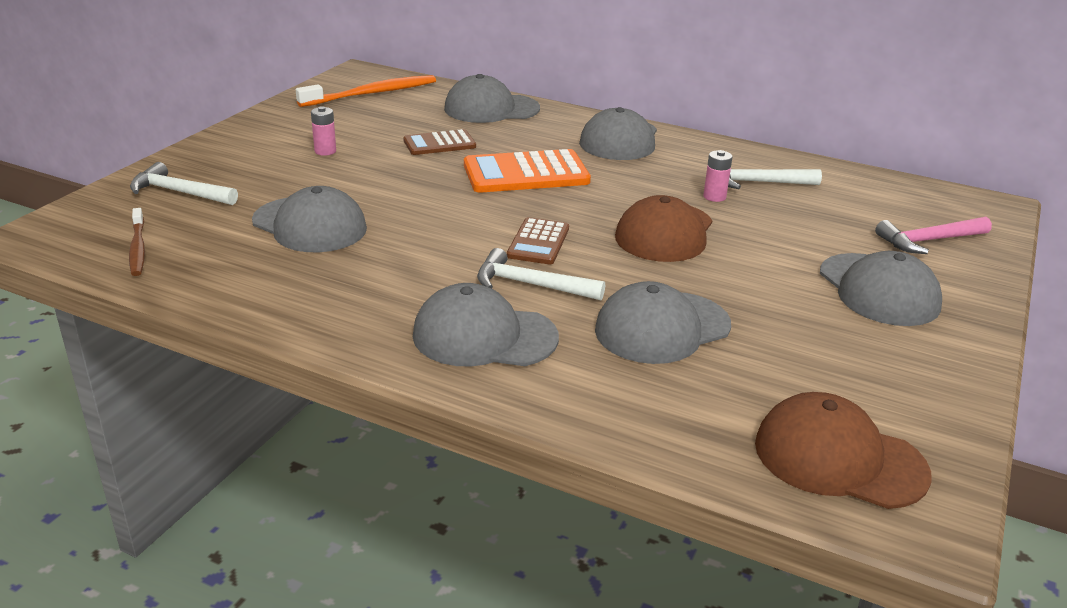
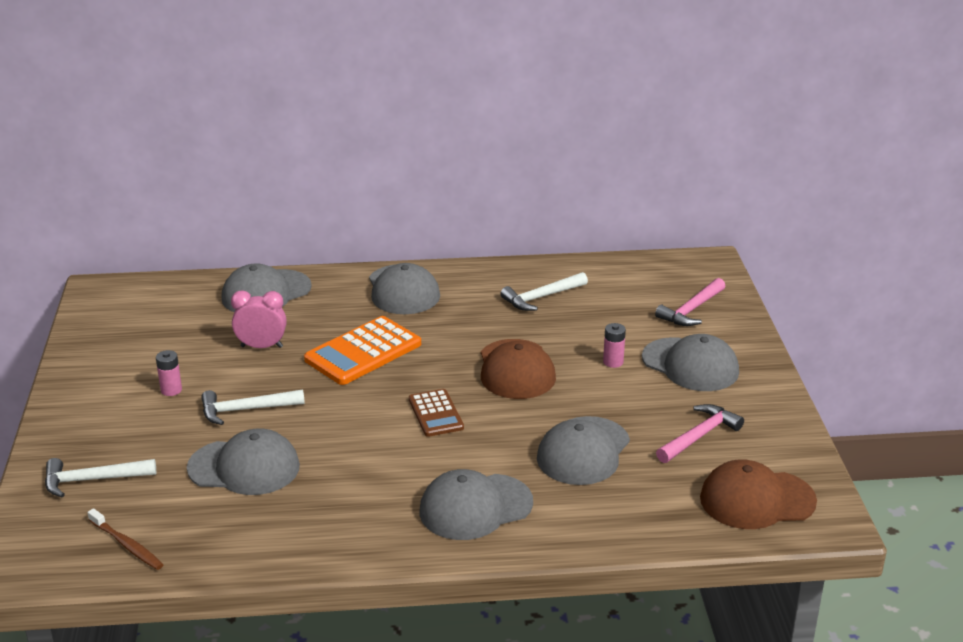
camera: 30 degrees left, 0 degrees up
orange toothbrush [296,75,436,107] -> none
brown calculator [403,129,476,155] -> pink clock [231,290,287,348]
white hammer [477,248,605,300] -> white hammer moved to [201,389,305,425]
pink battery [703,150,733,202] -> pink battery moved to [603,323,626,368]
none -> pink hammer [656,404,744,463]

